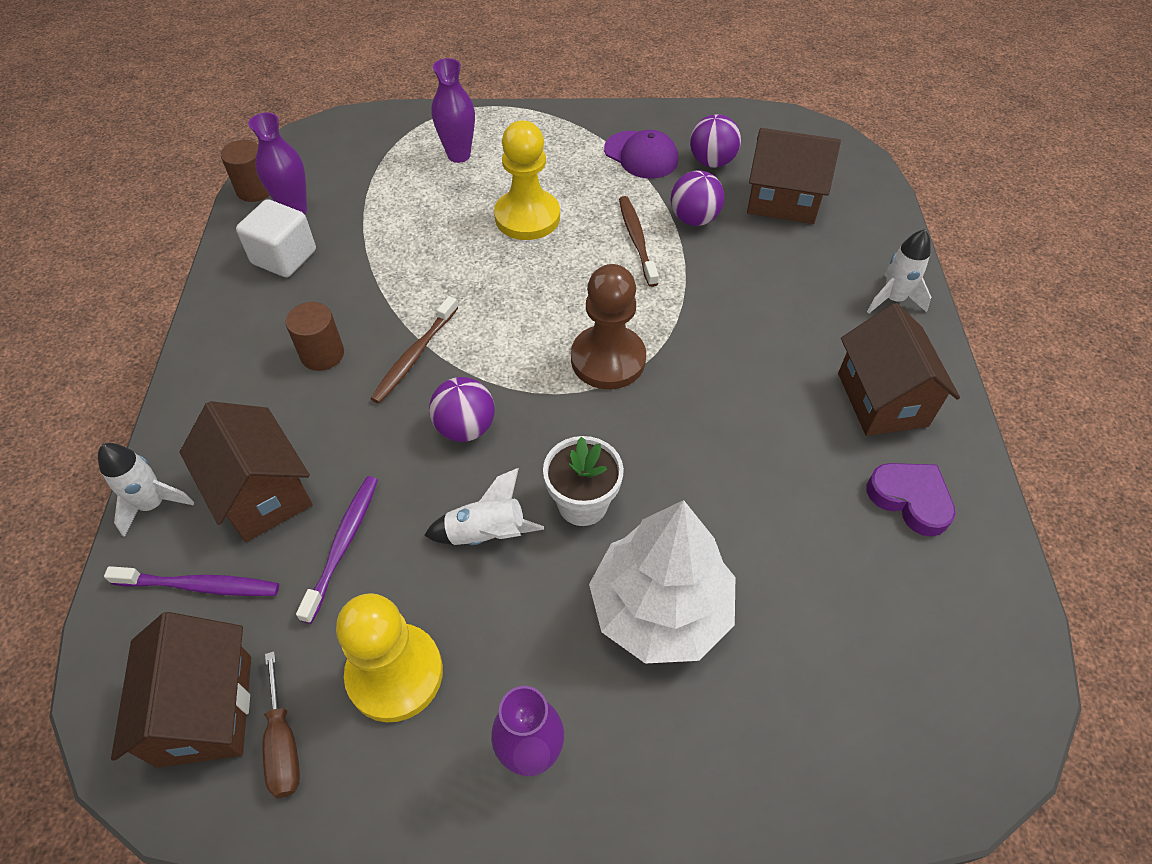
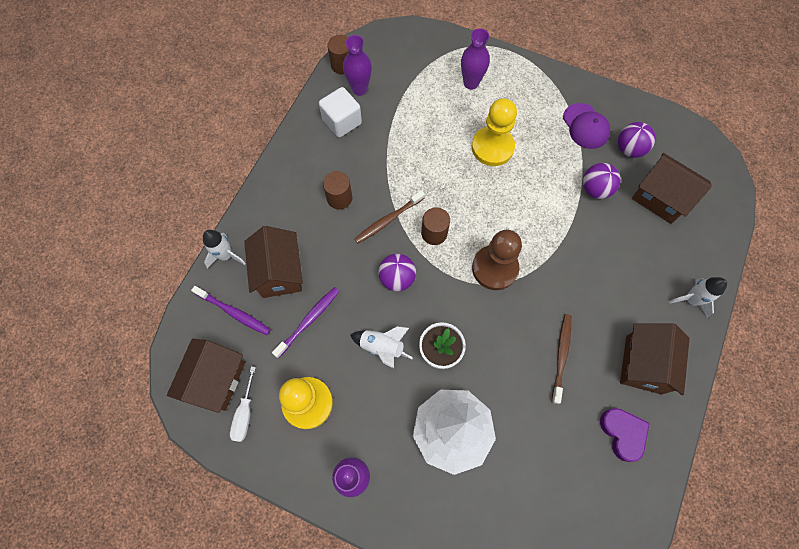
camera: 25 degrees right, 15 degrees up
brown screwdriver [263,651,300,798] -> white screwdriver [230,366,256,442]
brown toothbrush [619,196,659,287] -> brown toothbrush moved to [552,314,572,404]
none -> brown cylinder [421,207,450,245]

